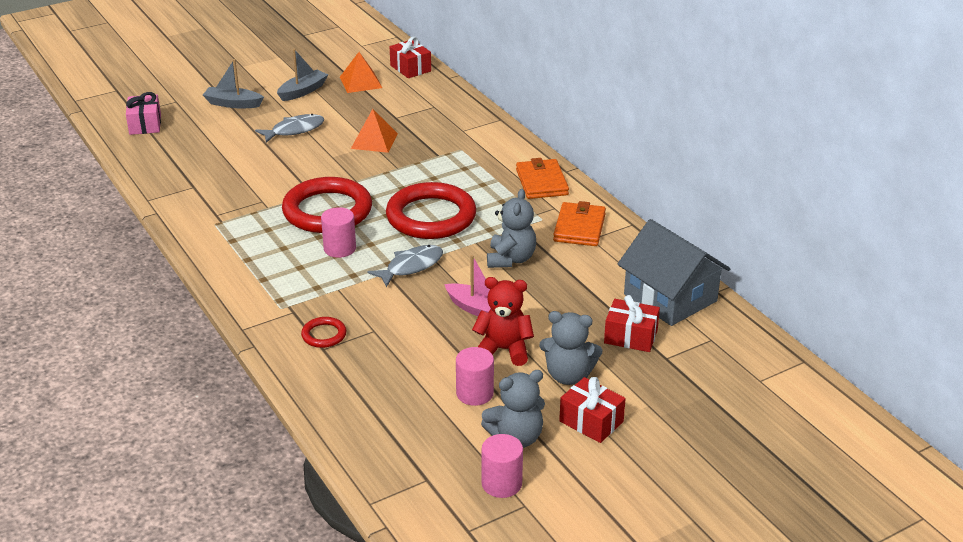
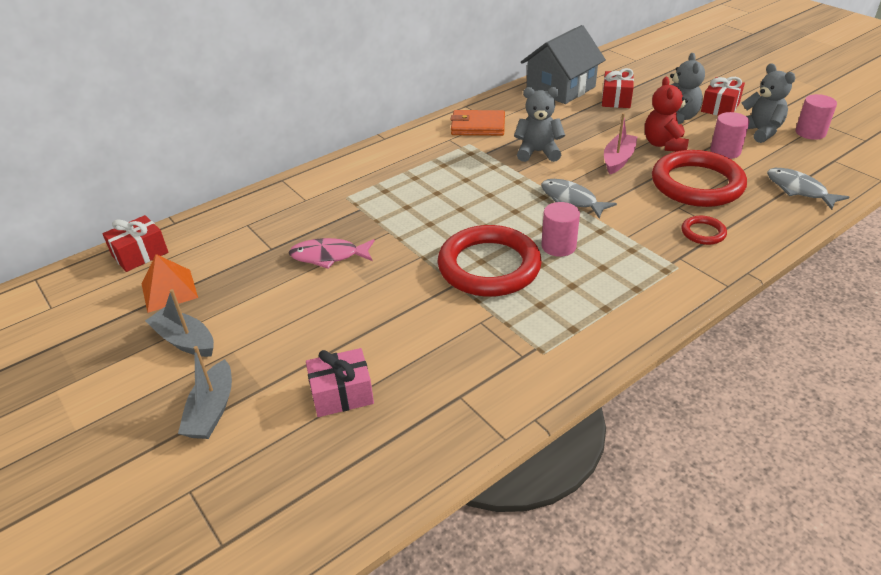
camera: 95 degrees left, 5 degrees up
pink gift [126,92,161,135] -> pink gift moved to [306,348,374,417]
grey fish [255,114,324,143] -> grey fish moved to [767,168,849,210]
orange pyramid [351,109,398,153] -> pink fish [289,238,375,269]
red ring [386,182,476,239] -> red ring moved to [652,150,747,207]
orange wallet [516,158,569,199] -> none

